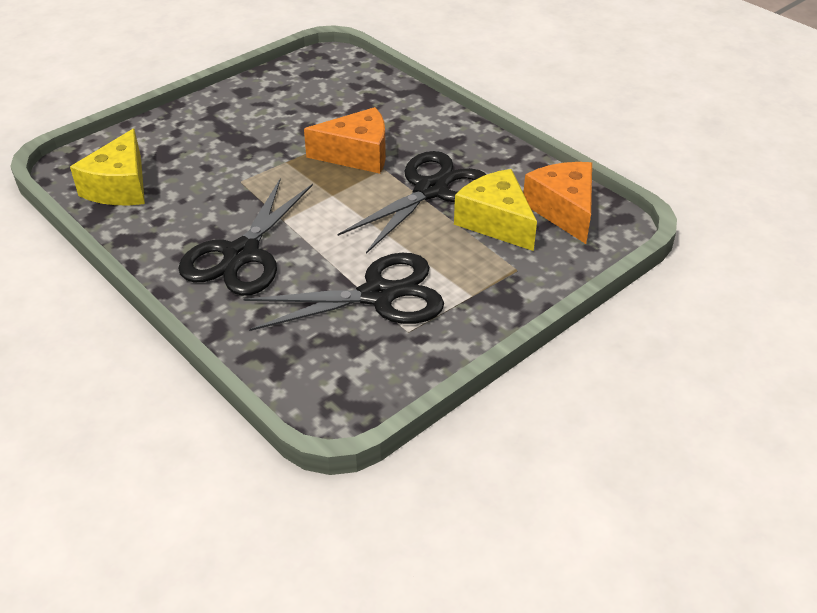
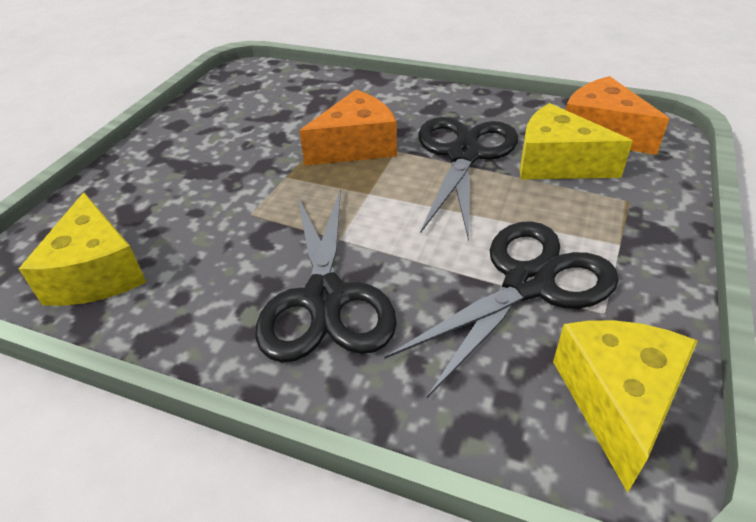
camera: 25 degrees left, 0 degrees up
none -> yellow cheese [553,320,698,493]

